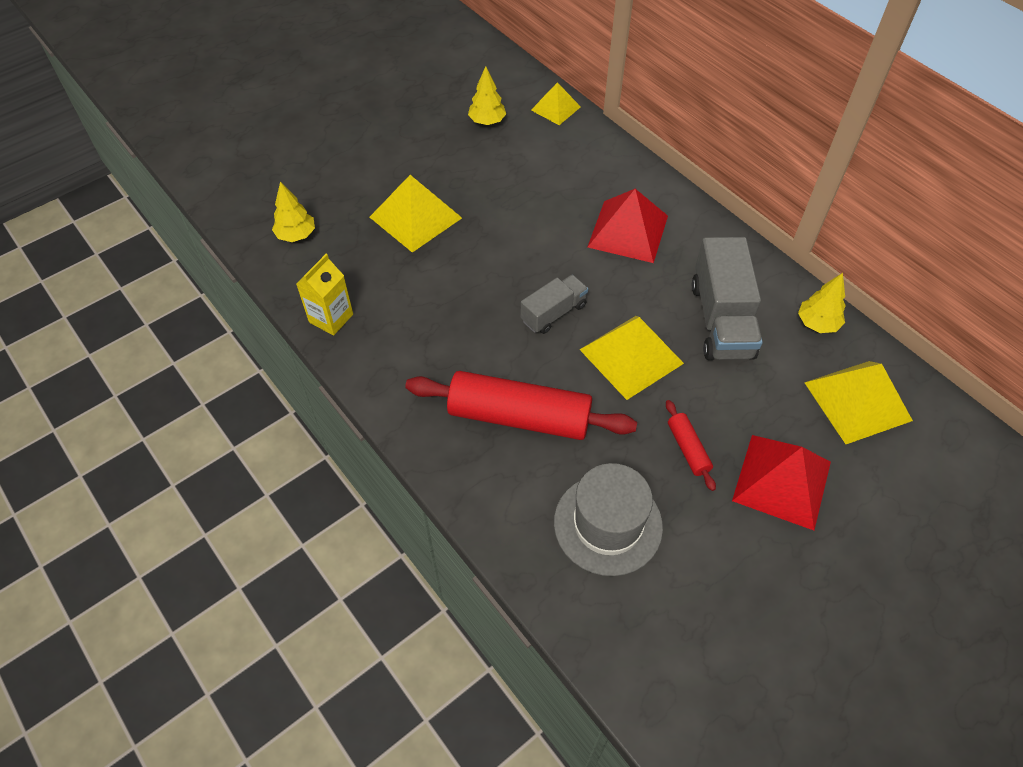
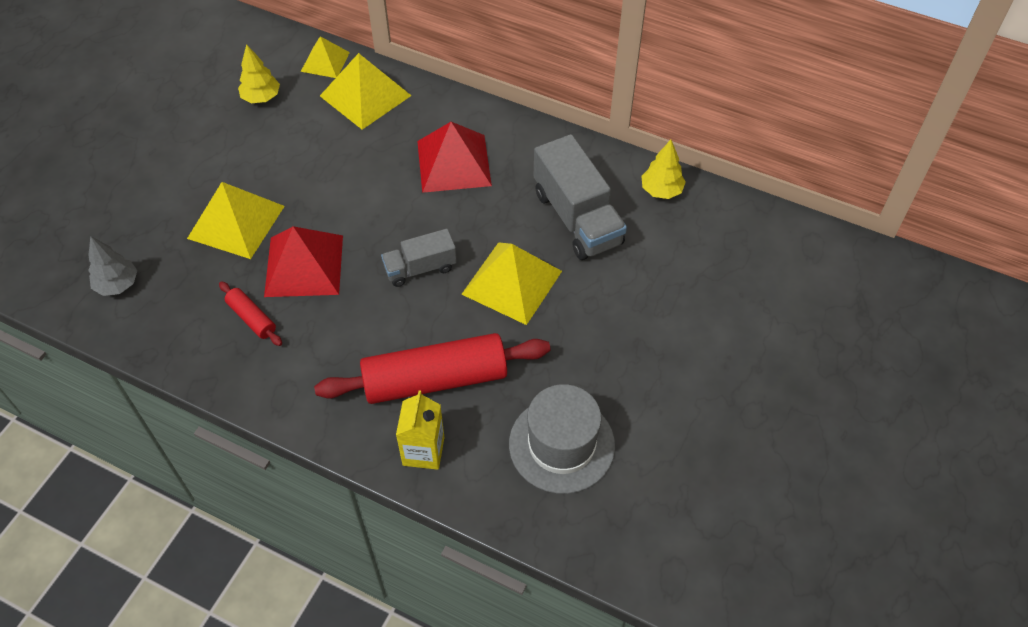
camera: 25 degrees left, 0 degrees up
yellow tree [272,182,315,242] -> grey tree [88,236,137,296]
yellow carton [296,254,353,336] -> yellow carton moved to [396,391,444,470]
grey truck [521,275,588,334] -> grey truck turned 135 degrees counterclockwise [381,229,457,287]
red rolling pin [666,400,716,491] -> red rolling pin moved to [219,281,282,346]
red pyramid [732,435,831,530] -> red pyramid moved to [264,226,343,297]
yellow pyramid [804,361,913,444] -> yellow pyramid moved to [320,53,412,130]

